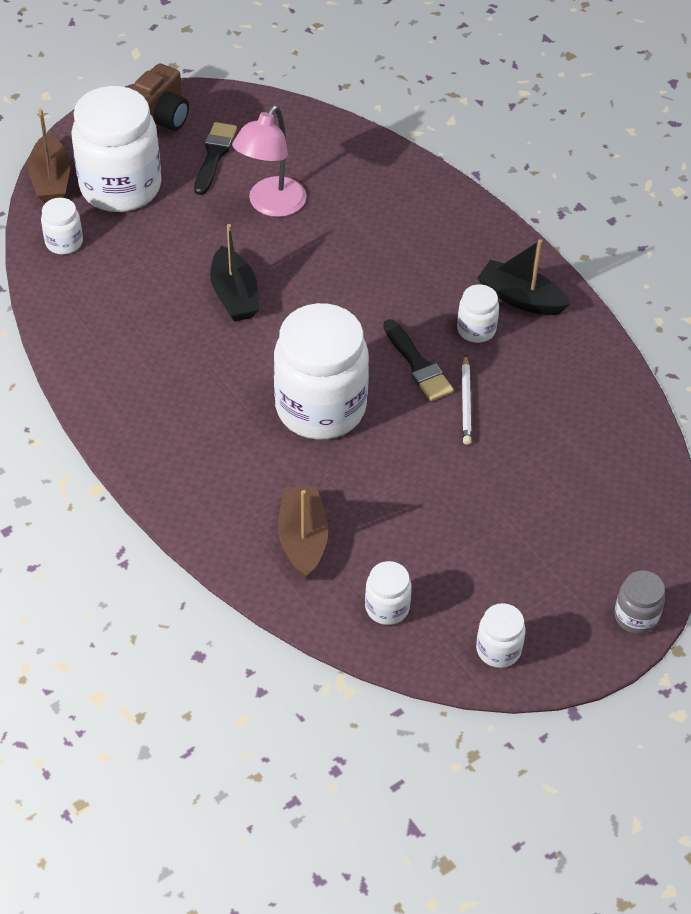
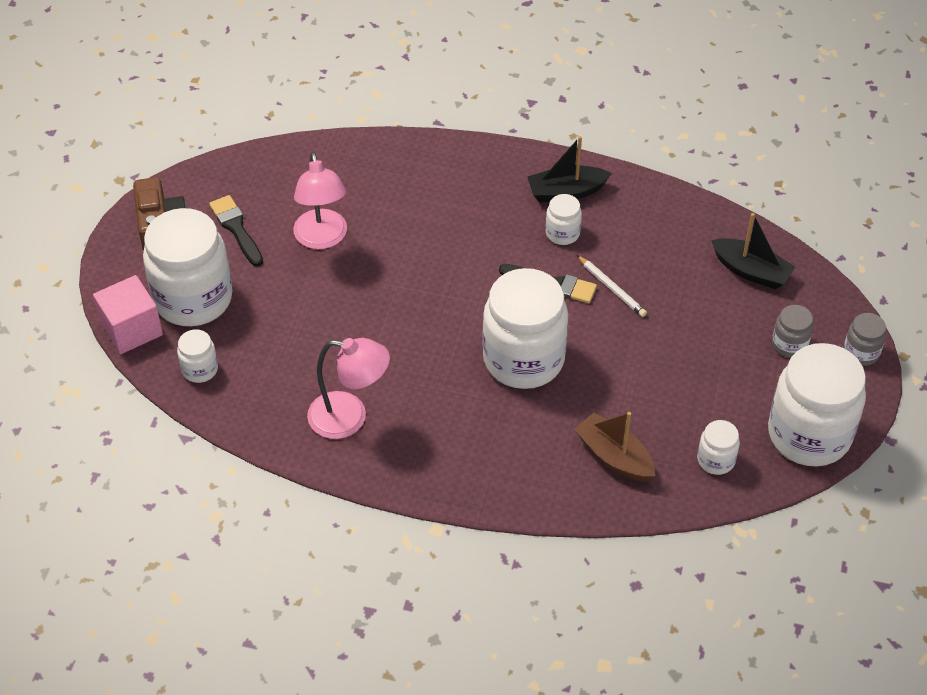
camera: 40 degrees left, 0 degrees up
brown boat [28,109,70,203] -> pink cube [93,275,163,354]
black boat [210,224,260,322] -> black boat moved to [711,213,795,289]
white jar [476,603,526,668] -> white jar [768,343,866,466], size x2.23
none -> pink lamp [307,338,390,439]
none -> grey jar [772,305,813,358]

